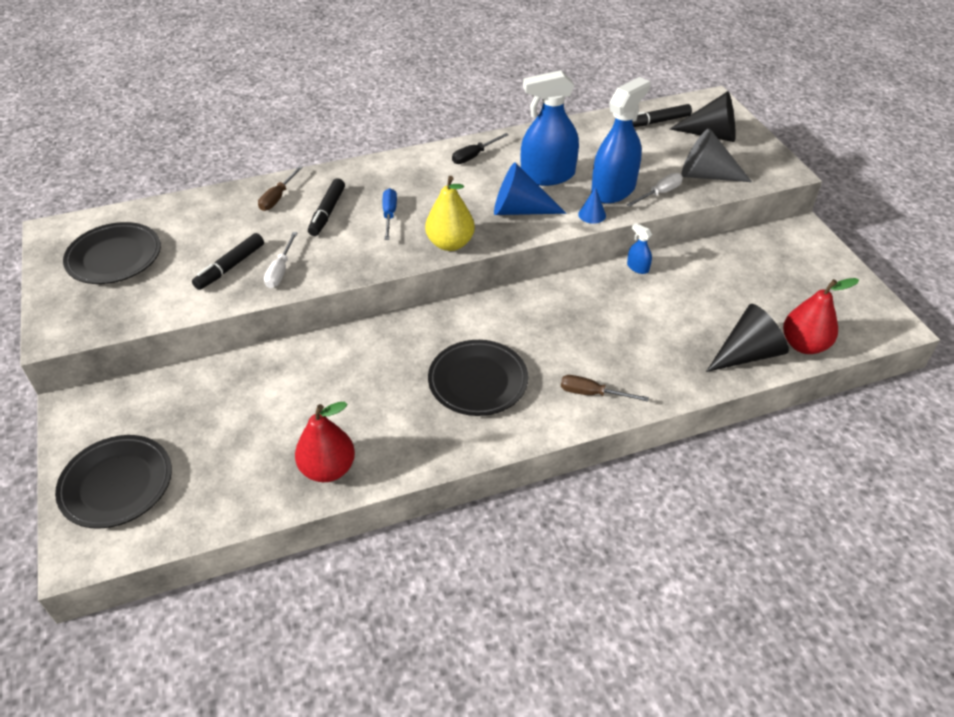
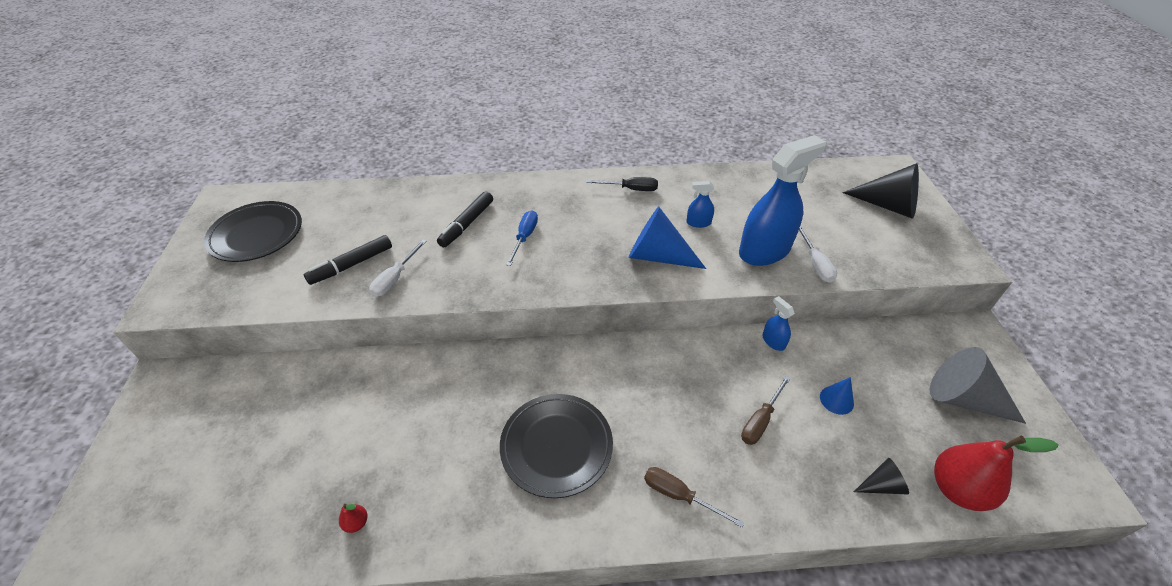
camera: 15 degrees right, 0 degrees up
black plate [55,435,172,529] -> none
brown screwdriver [258,166,303,211] -> brown screwdriver moved to [741,376,791,445]
red pear [295,402,355,482] -> red pear [339,504,367,533], size x0.41
yellow pear [425,176,475,251] -> none
black screwdriver [452,133,509,164] -> black screwdriver turned 150 degrees counterclockwise [586,177,658,191]
blue spray bottle [521,70,579,186] -> blue spray bottle [686,181,714,228], size x0.43
blue cone [578,187,606,224] -> blue cone moved to [820,377,854,415]
white screwdriver [627,173,683,207] -> white screwdriver turned 105 degrees clockwise [799,226,837,283]
black marker [632,104,692,127] -> none
grey cone [681,128,752,182] -> grey cone moved to [930,347,1026,424]
black cone [706,304,789,372] -> black cone [854,458,909,495], size x0.50

